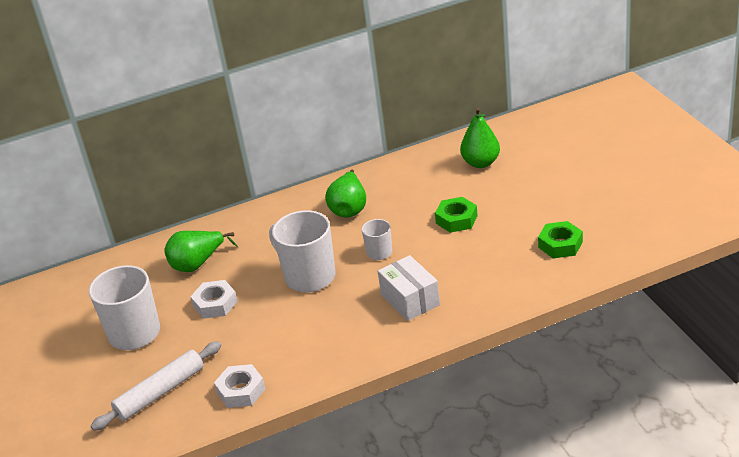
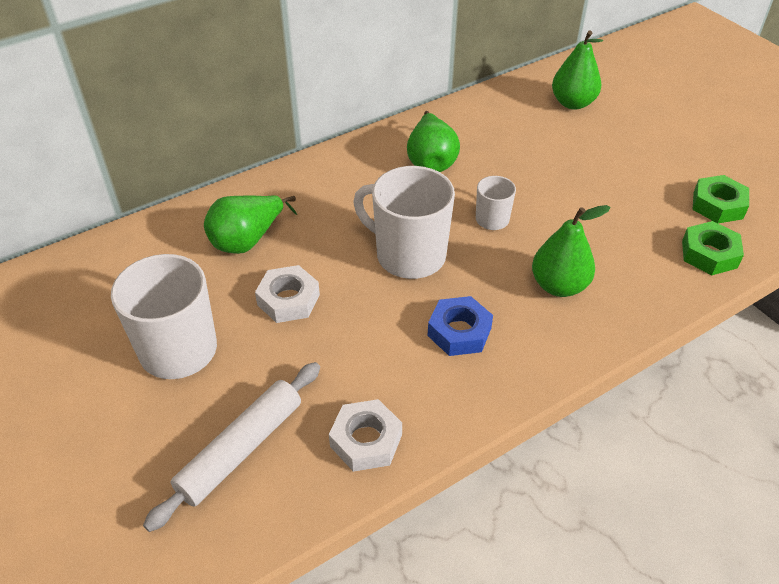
camera: 15 degrees left, 10 degrees up
white box [378,255,440,321] -> green pear [532,205,611,297]
green nut [435,197,478,233] -> green nut moved to [682,221,744,275]
none -> blue nut [428,296,493,356]

